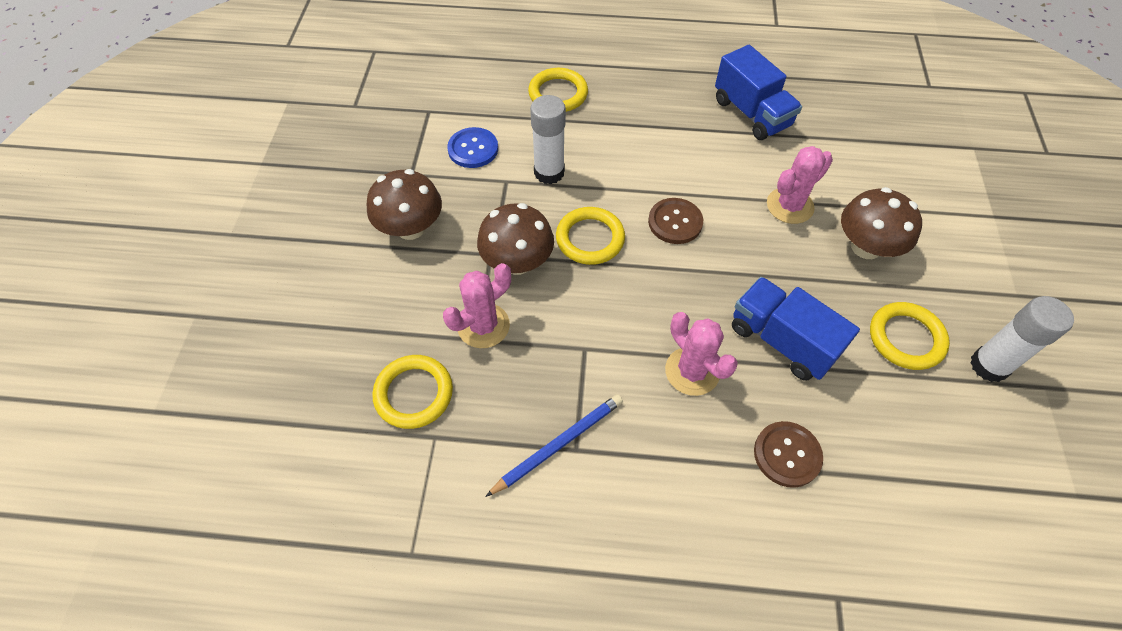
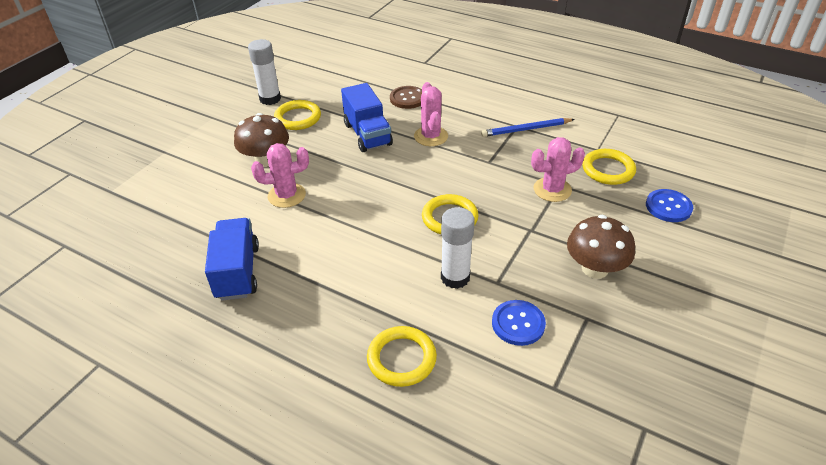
camera: 155 degrees left, 15 degrees down
brown mushroom [477,203,554,275] -> none
brown button [648,198,703,244] -> none
none -> blue button [646,189,693,222]

